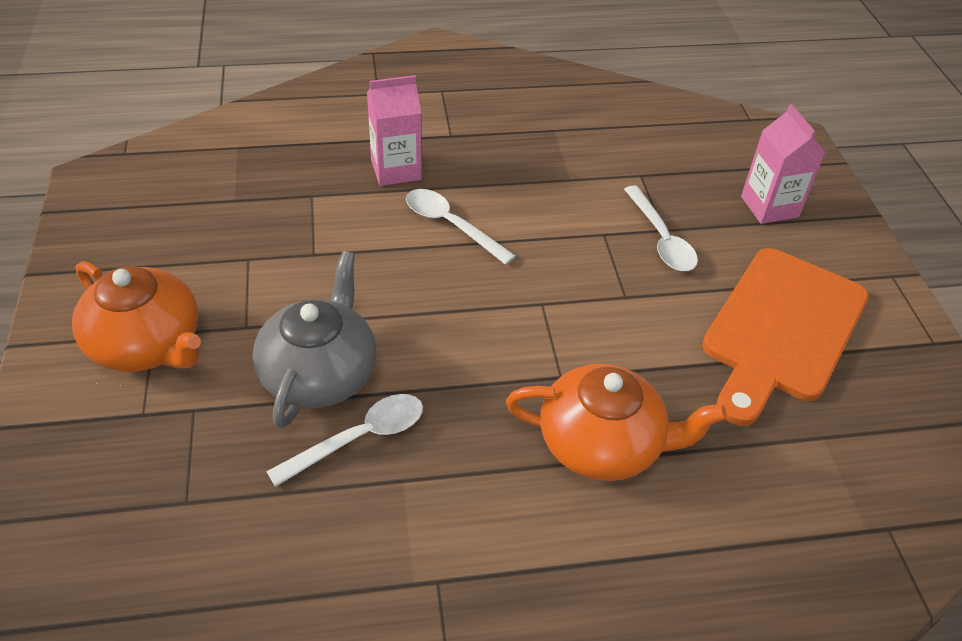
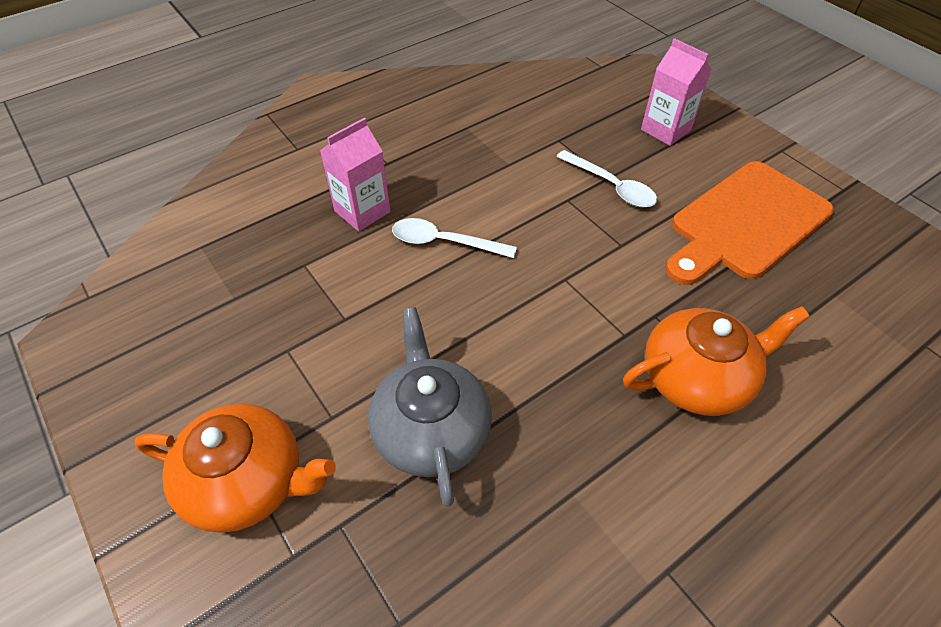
camera: 25 degrees left, 5 degrees up
white spoon [266,394,423,487] -> none
orange cutting board [702,248,869,426] -> orange cutting board turned 45 degrees clockwise [665,161,834,285]

